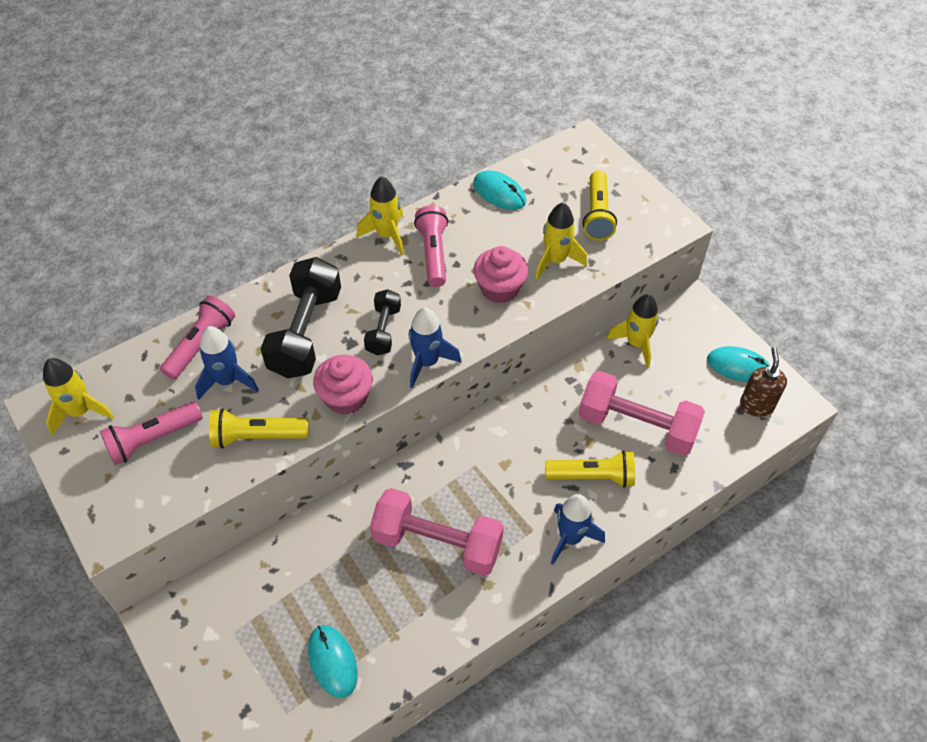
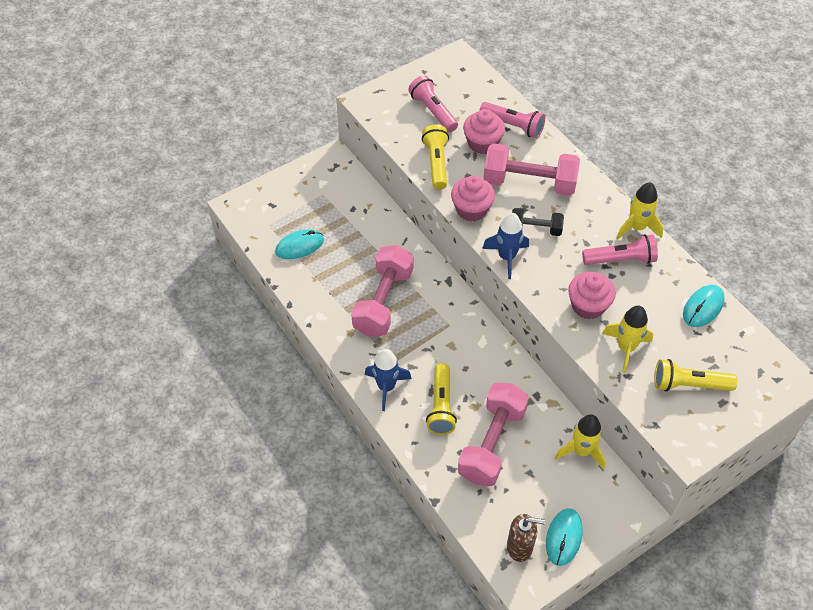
camera: 90 degrees right, 0 degrees up
yellow rocket [43,358,114,435] -> none
blue rocket [195,326,259,400] -> pink cupcake [463,109,505,154]
black dumbbell [260,257,341,378] -> pink dumbbell [483,143,580,196]

